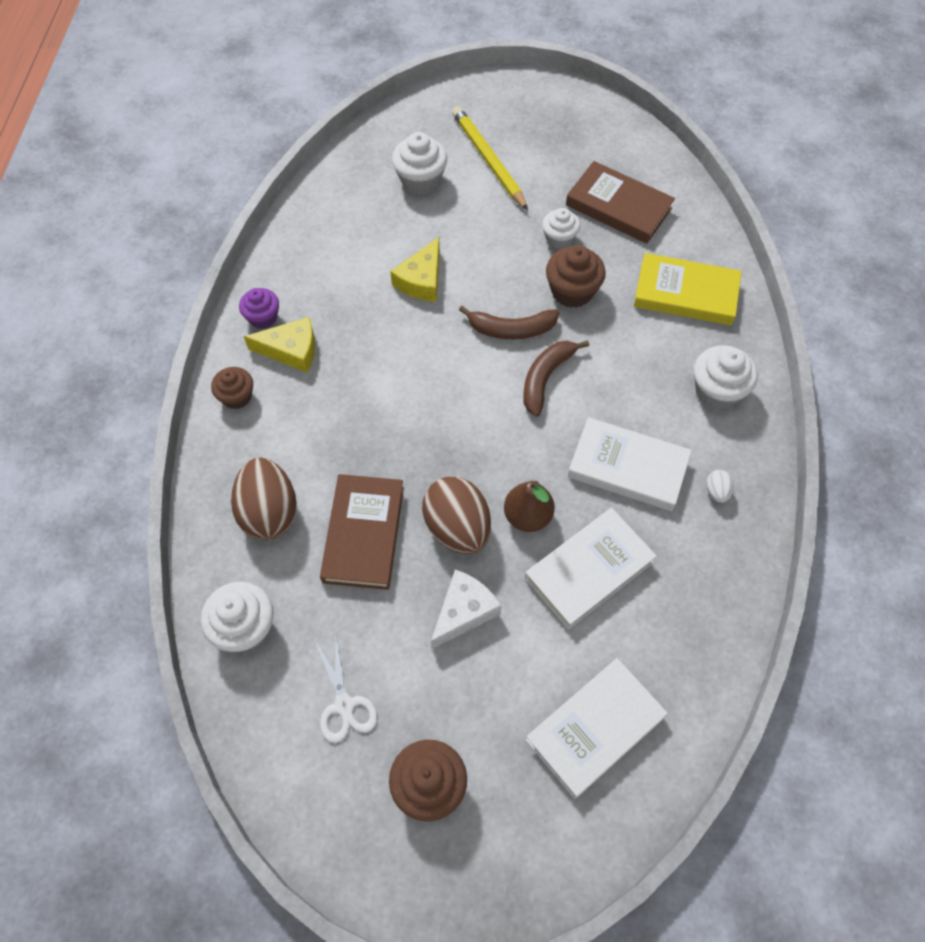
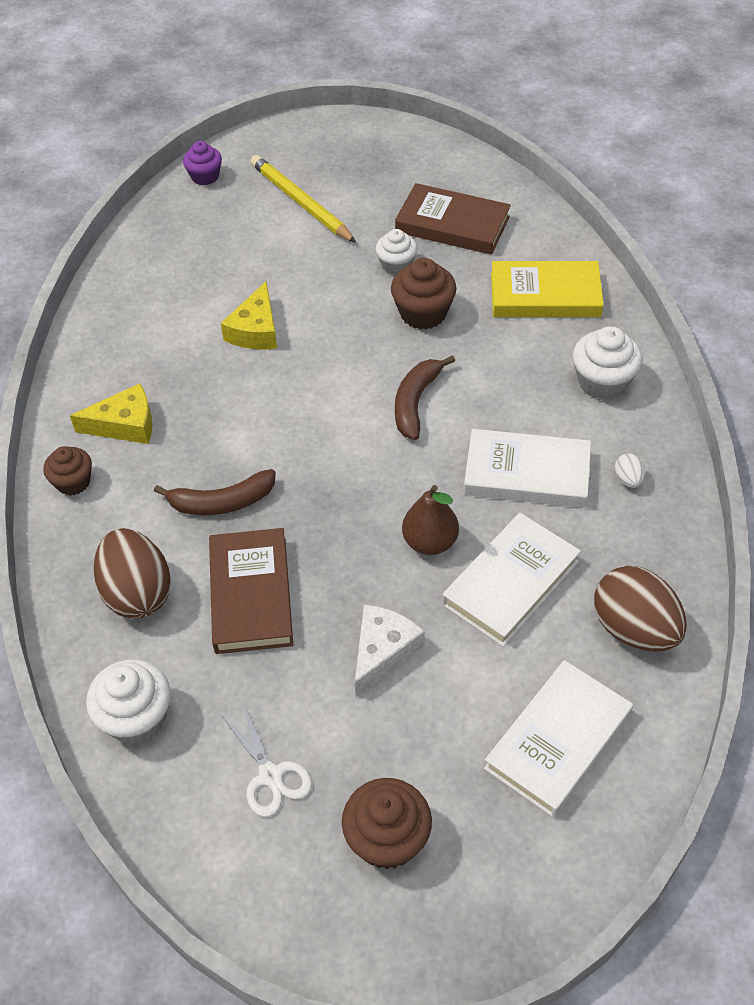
camera: 10 degrees left, 10 degrees down
purple cupcake [239,288,279,329] -> purple cupcake moved to [183,141,222,185]
white cupcake [392,132,447,195] -> none
brown egg [422,476,491,554] -> brown egg moved to [594,566,687,652]
brown banana [459,306,559,339] -> brown banana moved to [154,469,276,515]

